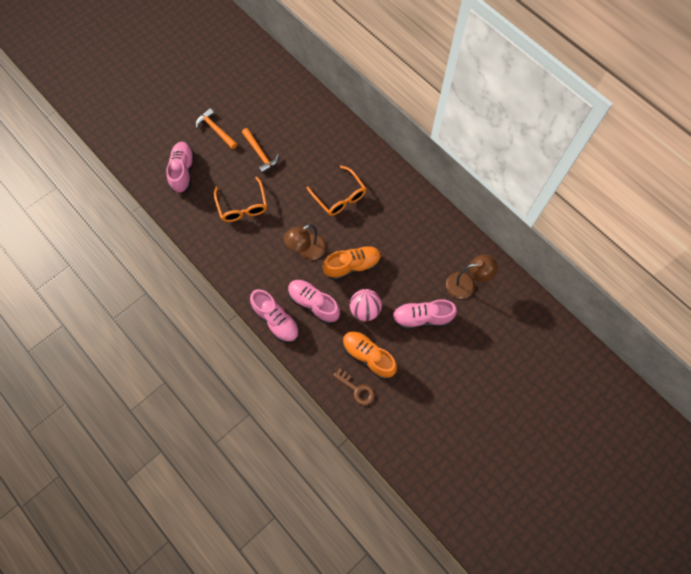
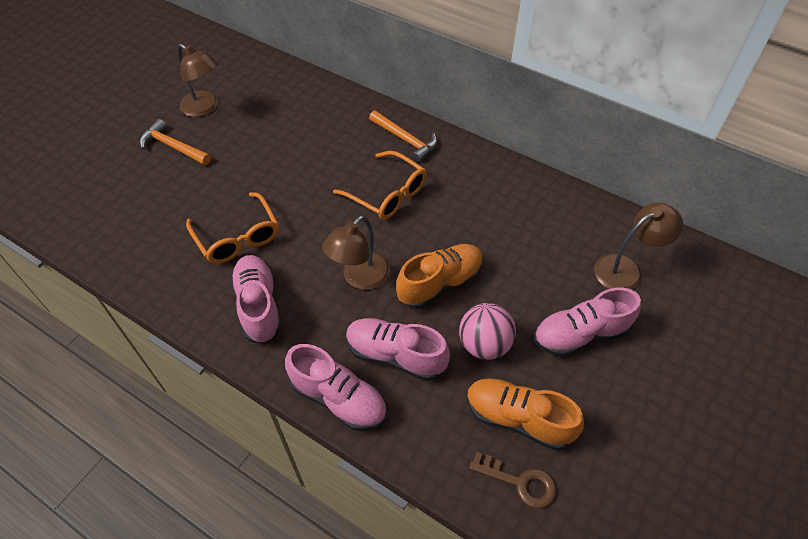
camera: 15 degrees left, 15 degrees down
pink shoe [166,142,194,194] -> pink shoe moved to [230,255,282,344]
orange hammer [242,128,279,174] -> orange hammer moved to [369,111,437,163]
none -> brown lamp [178,43,218,117]

